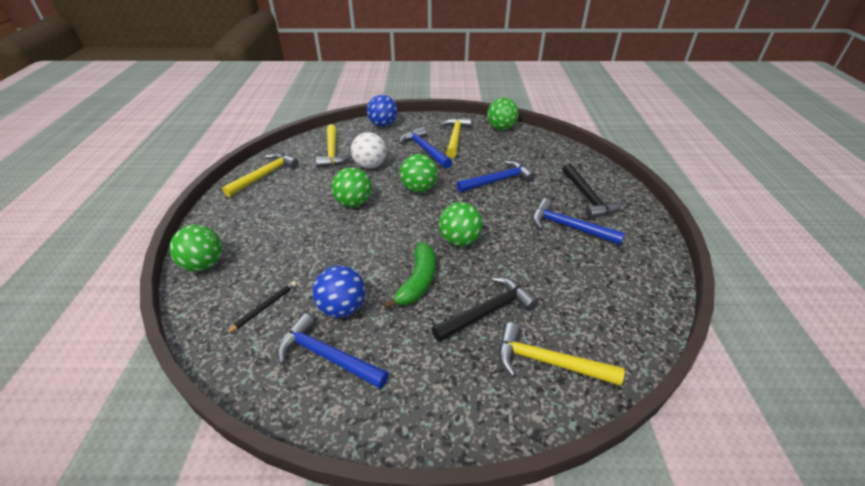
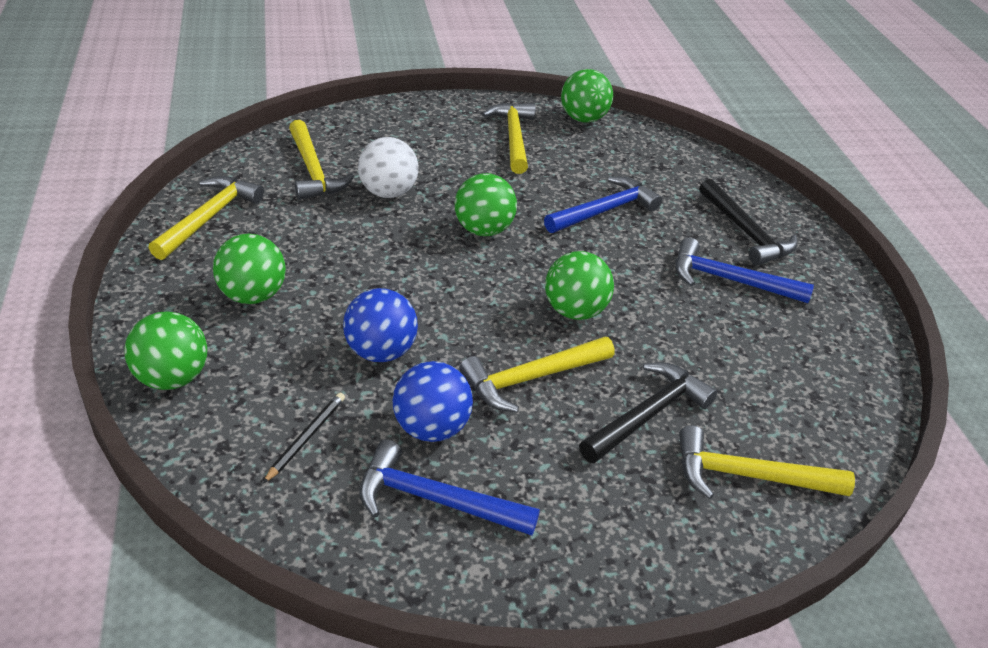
camera: 15 degrees left, 0 degrees up
green ball [331,167,372,207] -> green ball moved to [213,234,286,304]
blue ball [367,95,398,127] -> blue ball moved to [343,288,418,362]
green banana [384,242,435,309] -> yellow hammer [459,337,614,413]
blue hammer [399,127,452,169] -> none

